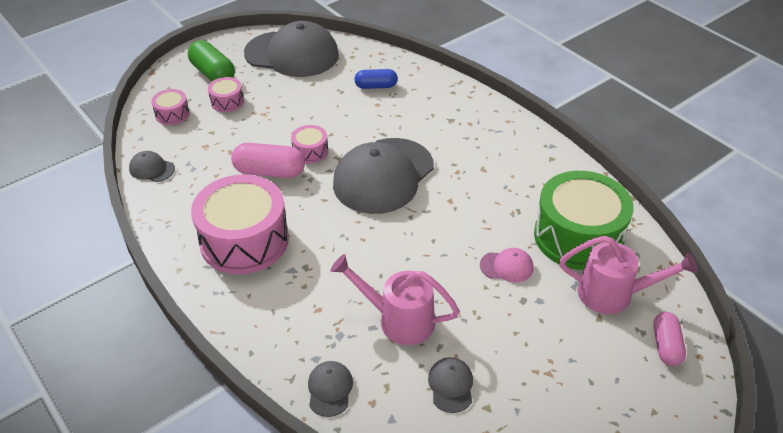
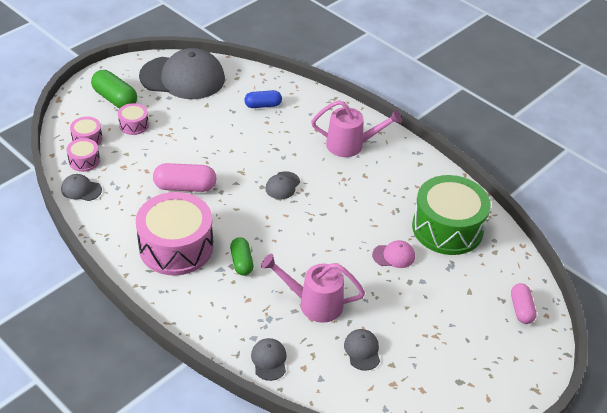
camera: 10 degrees left, 0 degrees up
pink drum [291,125,328,163] -> pink drum moved to [67,138,100,172]
grey cap [333,138,434,214] -> grey cap [265,171,300,199], size x0.42
pink watering can [560,236,698,314] -> pink watering can moved to [311,100,402,157]
none -> green capsule [230,237,254,276]

